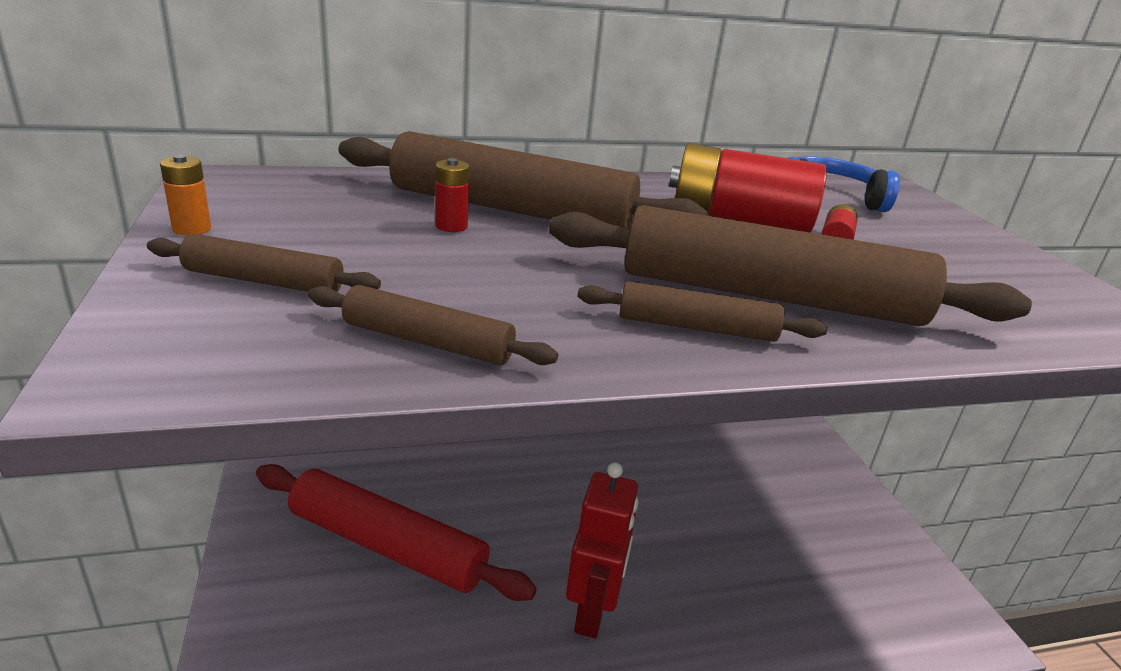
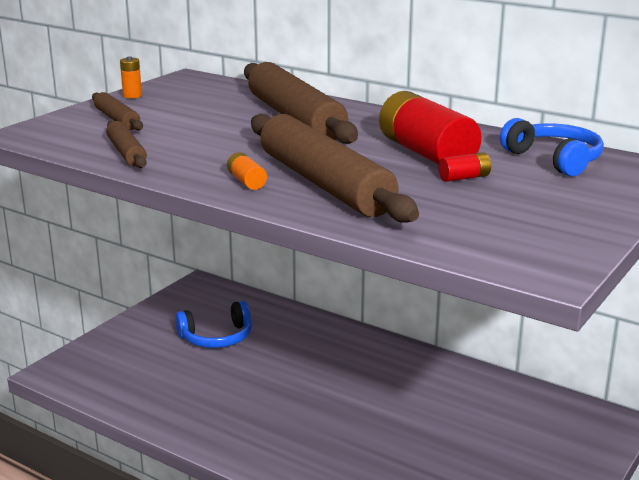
camera: 50 degrees right, 5 degrees down
red rolling pin [256,464,537,601] -> blue headphones [175,301,252,348]
red battery [435,158,470,232] -> none
red robot [566,462,639,639] -> none
brown rolling pin [578,281,827,342] -> orange battery [227,152,267,190]

